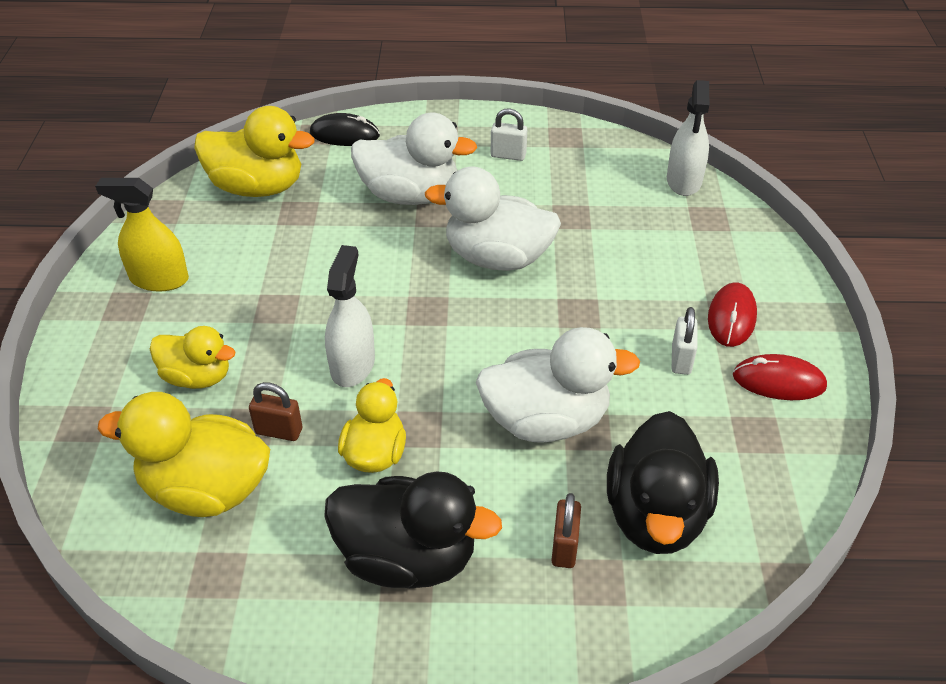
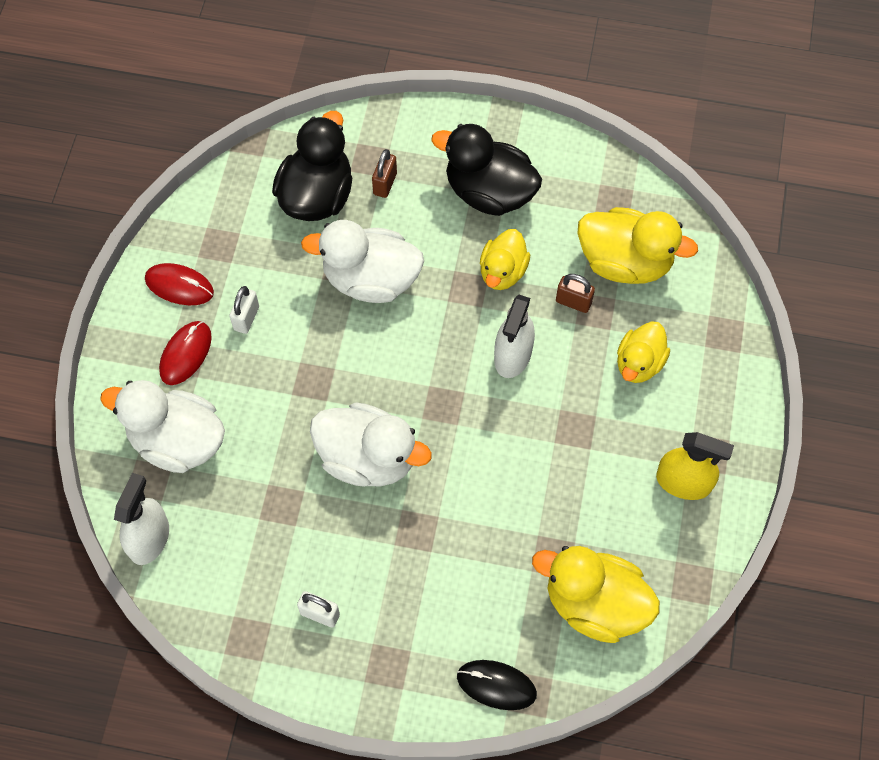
camera: 170 degrees left, 20 degrees up
yellow duck [150,326,235,389] -> yellow duck turned 90 degrees counterclockwise [617,321,670,383]
white duck [351,113,477,205] -> white duck moved to [100,380,225,473]

